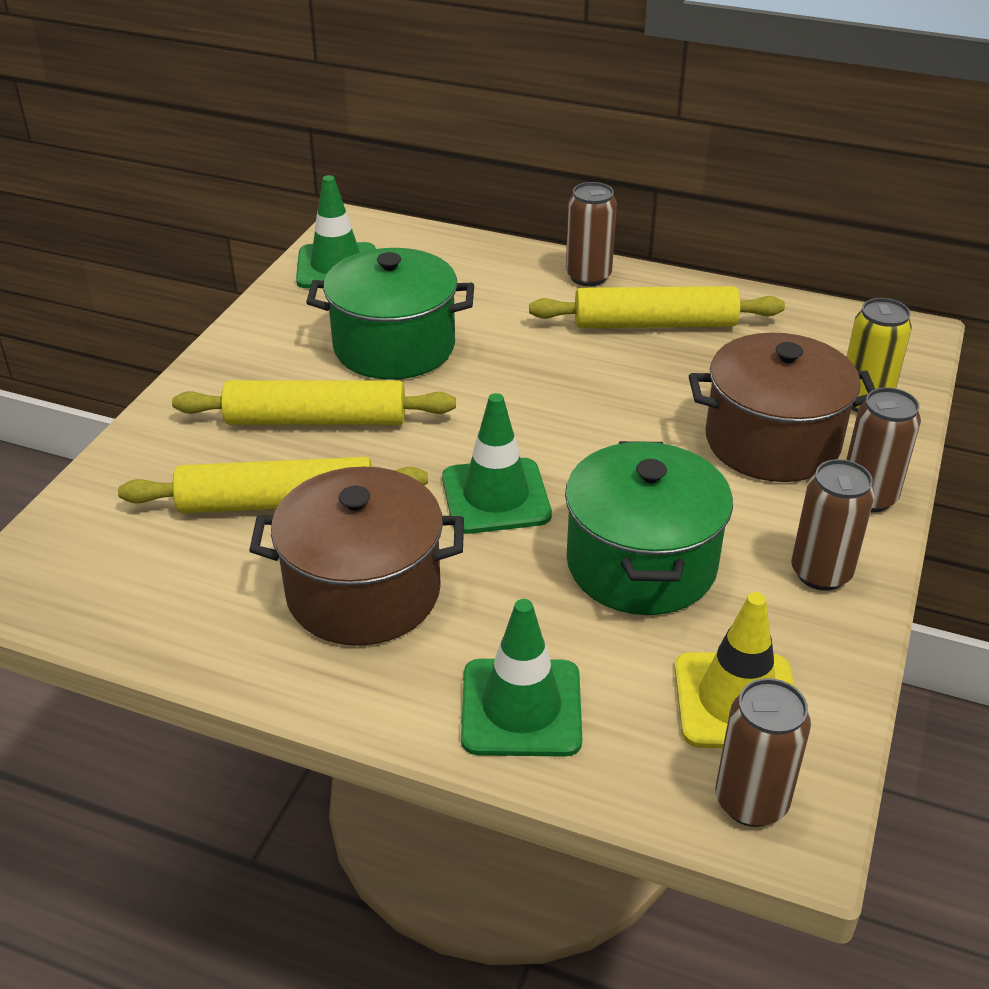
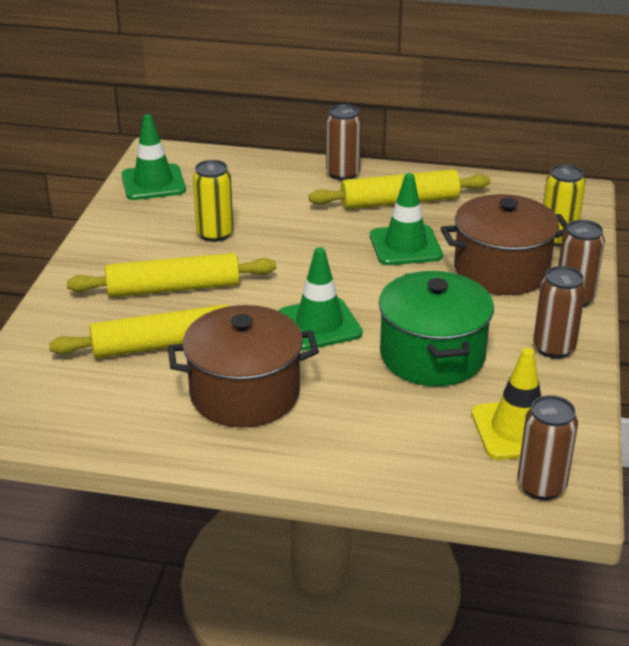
camera: 10 degrees left, 5 degrees down
green pot [306,248,474,380] -> yellow can [193,160,233,242]
green traffic cone [461,599,582,757] -> green traffic cone moved to [370,173,443,265]

